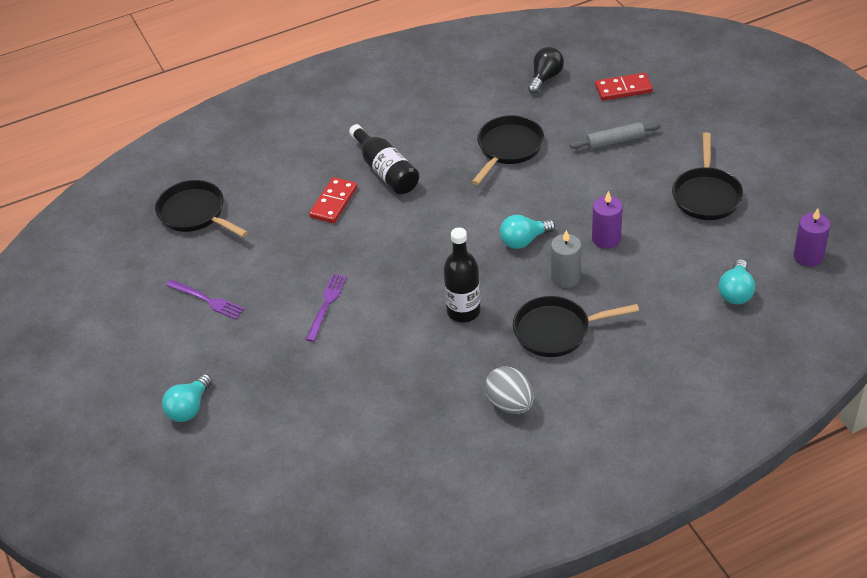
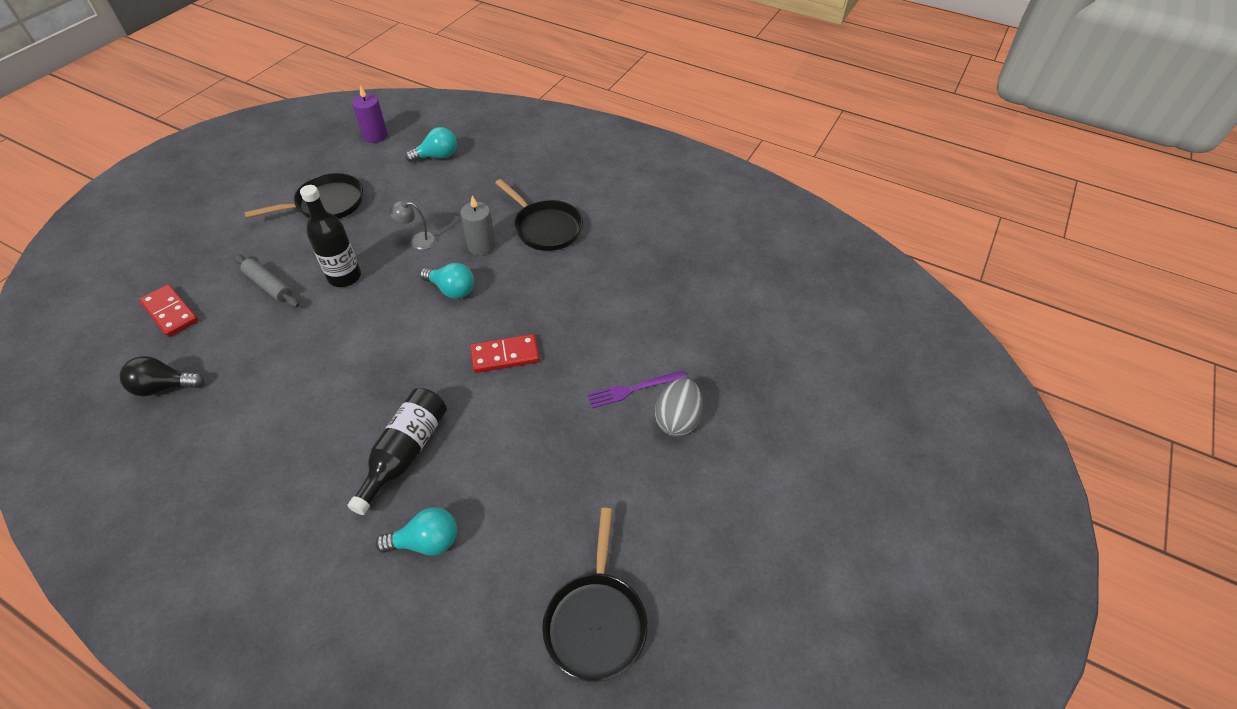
camera: 130 degrees left, 5 degrees up
turquoise light bulb [162,374,212,422] -> turquoise light bulb moved to [376,507,457,555]
purple fork [166,280,245,320] -> none
red domino [309,177,358,223] -> red domino moved to [470,334,540,373]
black bottle [443,227,481,323] -> black bottle moved to [300,185,361,287]
black pan [472,115,544,185] -> none
grey egg [485,366,534,414] -> grey egg moved to [655,378,703,437]
purple candle [592,191,623,249] -> grey lamp [389,200,437,250]

